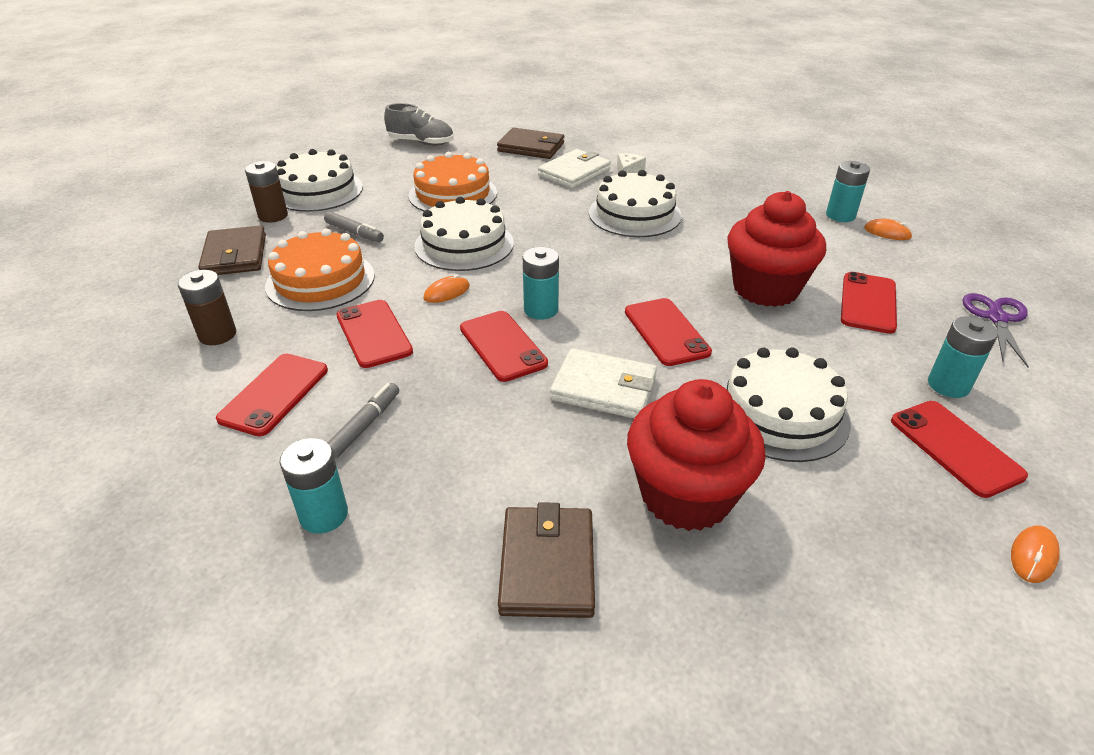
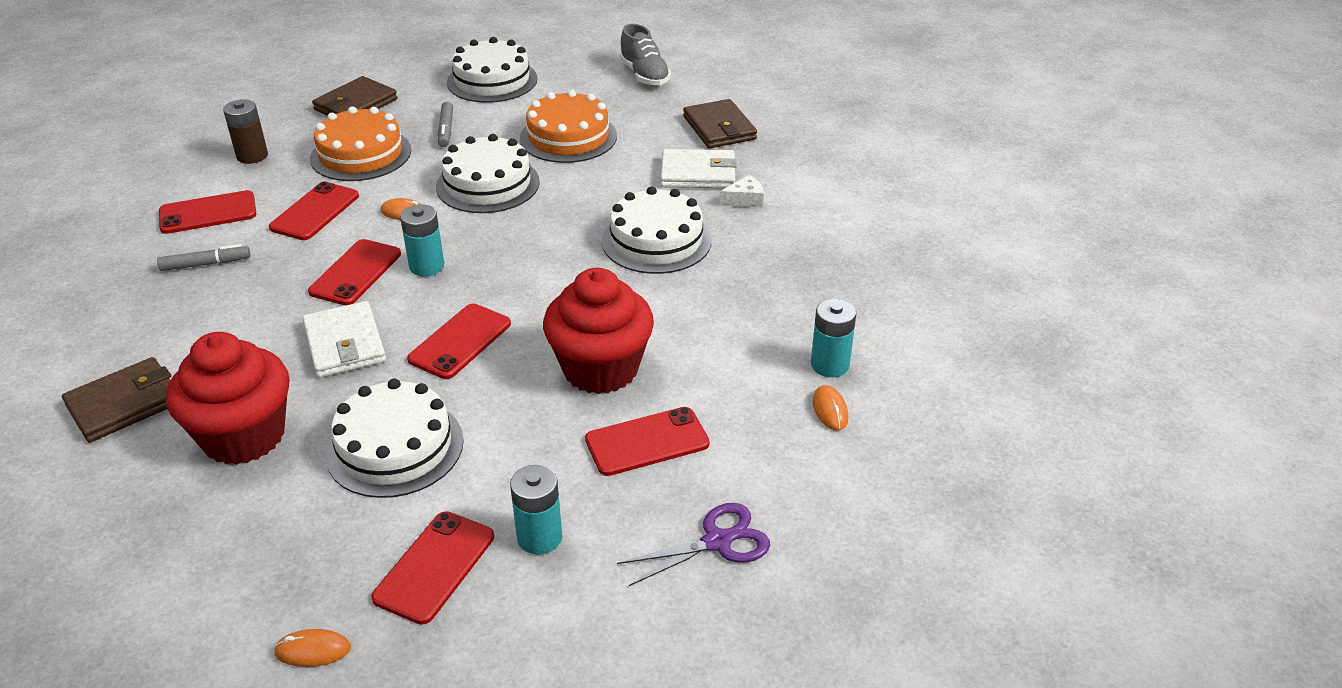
camera: 50 degrees right, 0 degrees up
brown battery [245,161,288,223] -> none
turquoise battery [280,438,348,534] -> none

